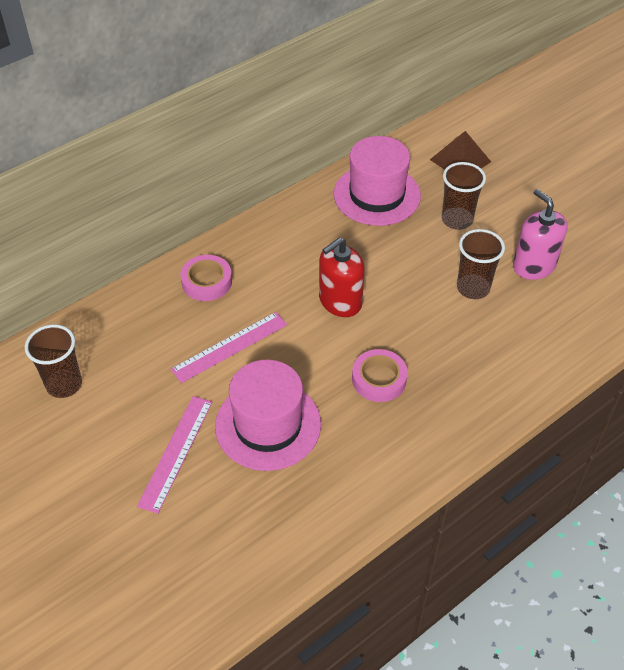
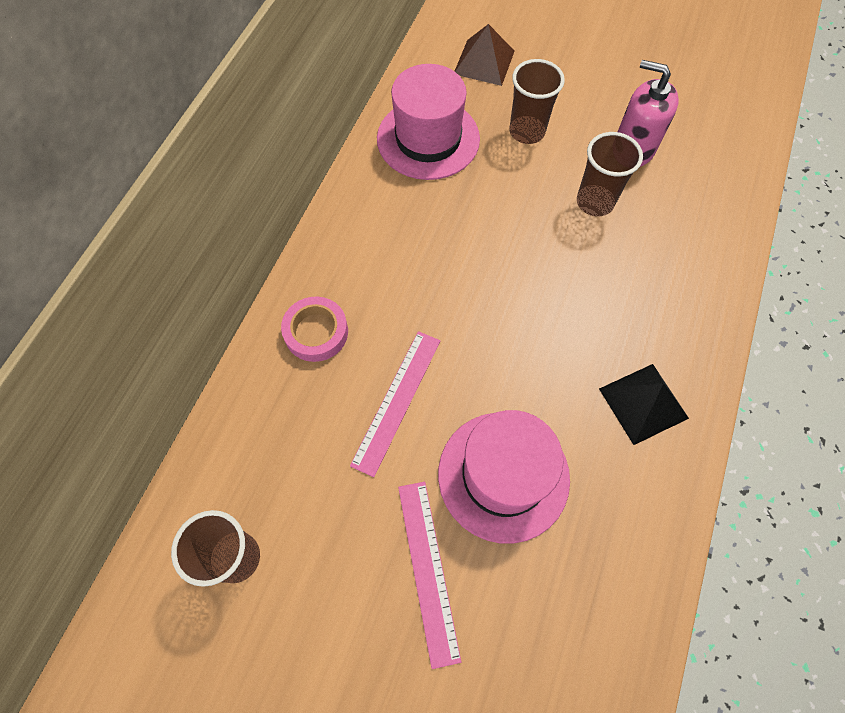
camera: 30 degrees left, 15 degrees up
red soap dispenser [319,237,365,317] -> none
pink tape [352,349,408,402] -> none
none -> black pyramid [599,364,689,445]

